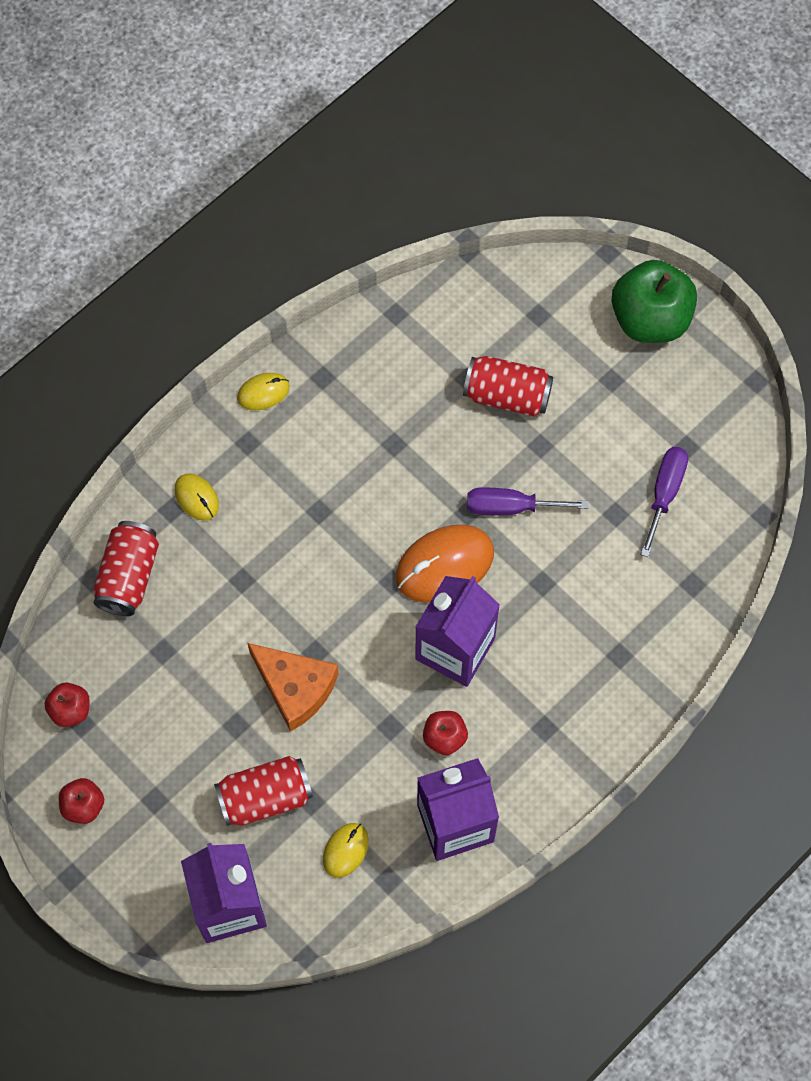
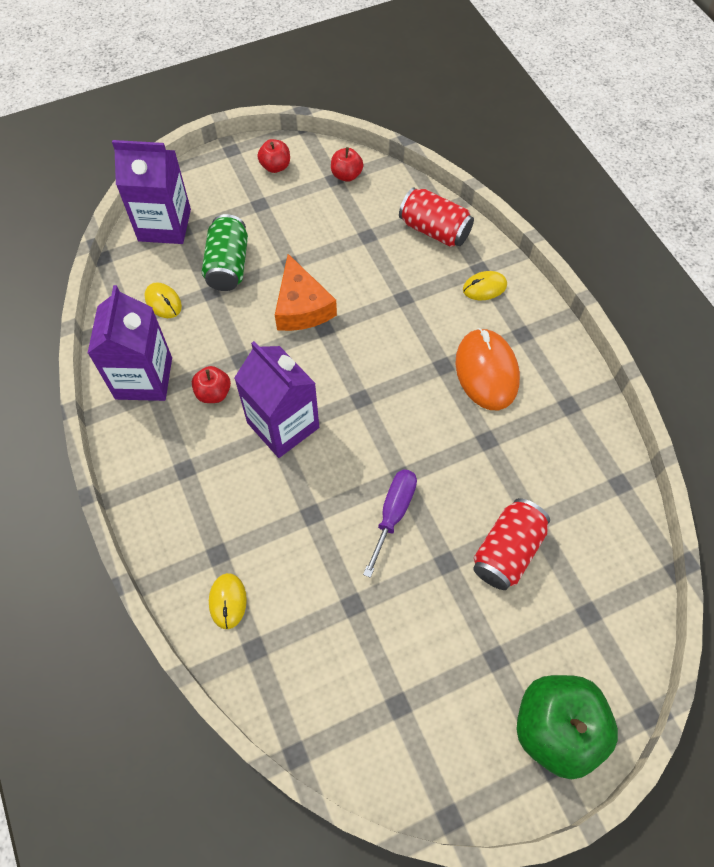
camera: 110 degrees right, 5 degrees down
red can [214,756,313,826] -> green can [202,214,248,291]
yellow mouse [237,373,290,410] -> yellow mouse moved to [209,573,247,629]
orange cheese [248,643,338,732] -> orange cheese turned 75 degrees counterclockwise [275,254,337,331]
orange mouse [396,525,494,603] -> orange mouse moved to [455,328,520,410]
purple screwdriver [640,447,688,557] -> none

